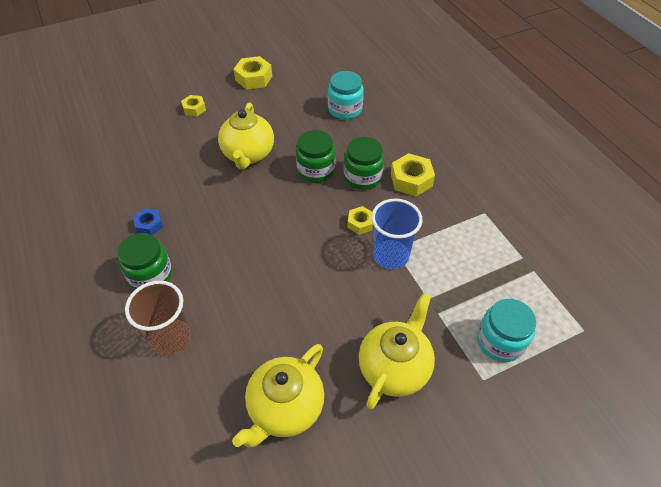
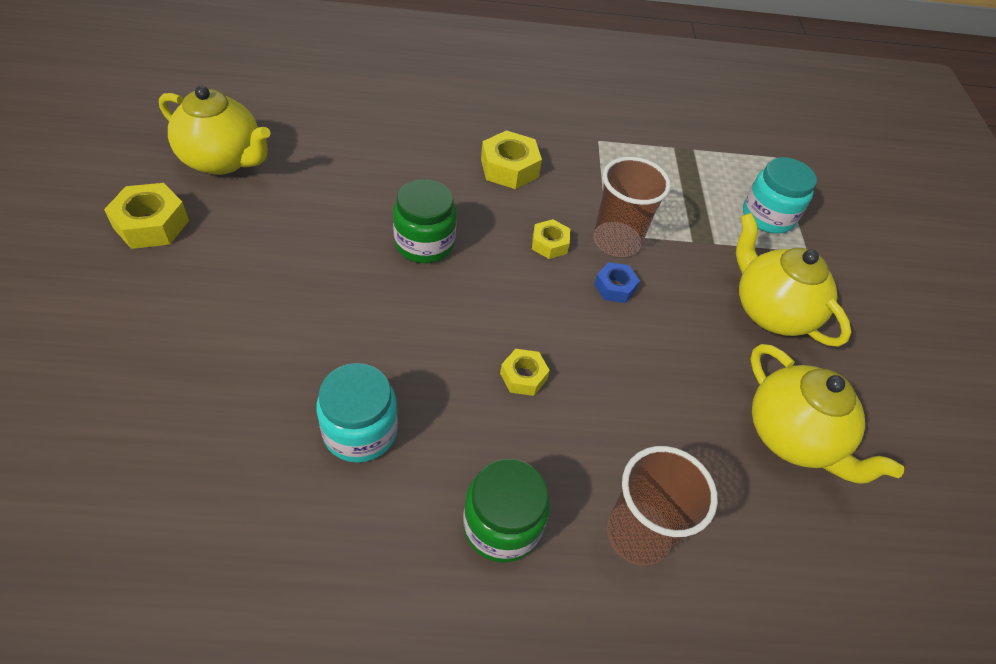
camera: 70 degrees left, 0 degrees up
blue nut [133,208,163,235] -> blue nut moved to [594,262,640,303]
yellow nut [181,95,206,116] -> yellow nut moved to [500,349,550,396]
yellow teapot [218,102,274,169] -> yellow teapot moved to [159,86,270,175]
turquoise jar [328,71,364,119] -> turquoise jar moved to [316,363,398,463]
green jar [344,137,384,190] -> none
blue cup [371,199,422,269] -> brown cup [593,157,671,257]

